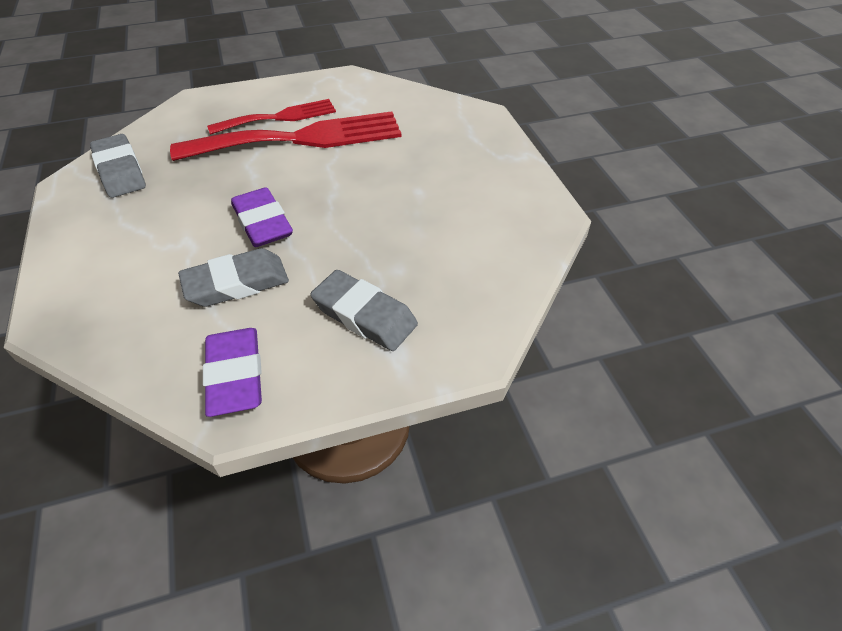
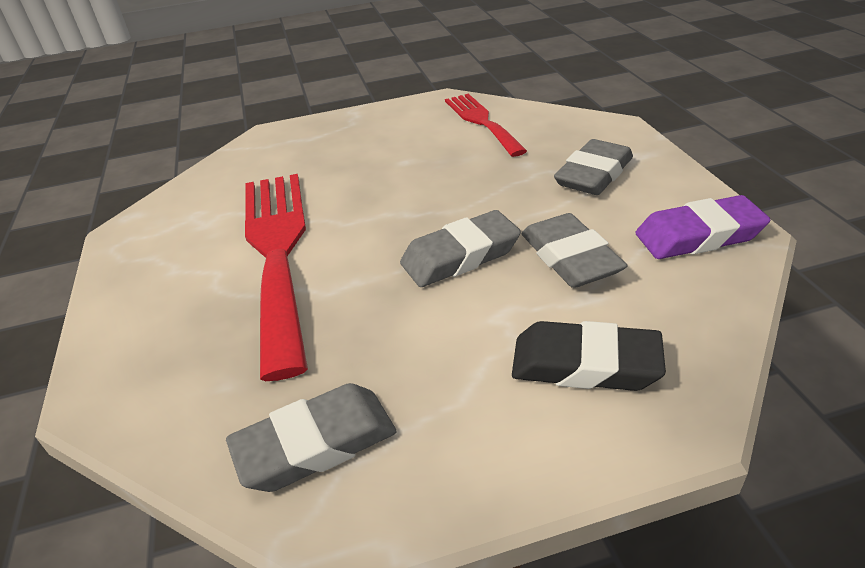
camera: 85 degrees left, 10 degrees down
red fork [207,99,336,135] -> red fork moved to [445,94,527,157]
purple eraser [231,187,293,247] -> grey eraser [400,210,521,287]
none -> black eraser [512,321,666,391]

